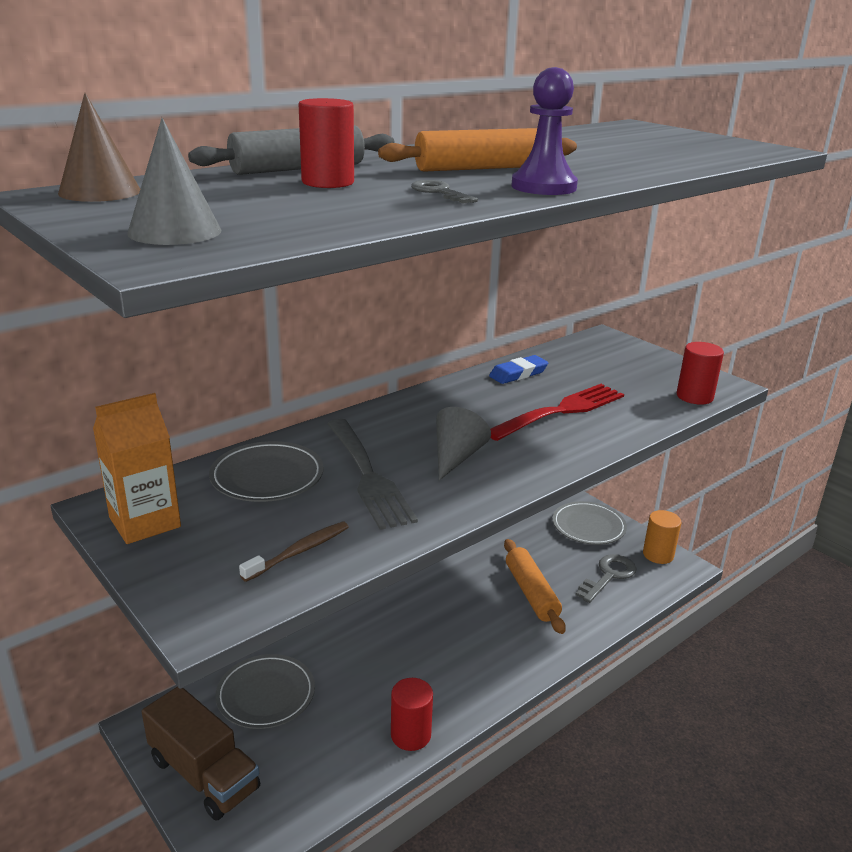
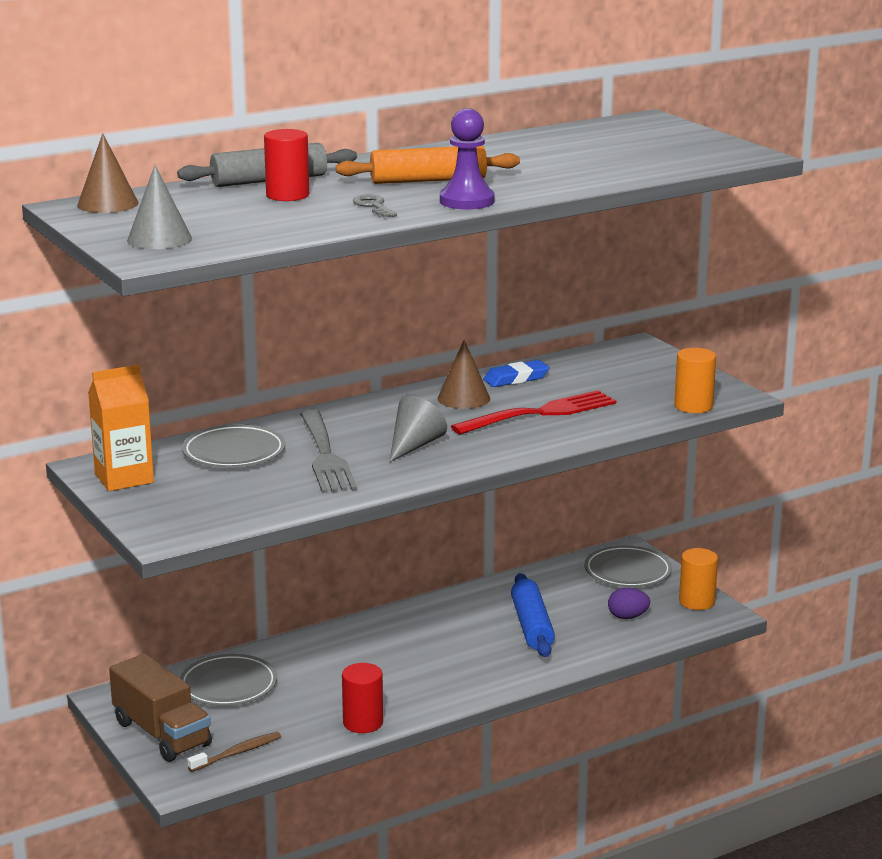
camera: 10 degrees right, 5 degrees down
brown toothbrush [239,521,349,582] -> brown toothbrush moved to [187,732,281,772]
orange rolling pin [504,539,566,634] -> blue rolling pin [511,573,555,657]
grey key [576,554,637,603] -> purple egg [608,587,650,619]
red cylinder [677,342,724,405] -> orange cylinder [674,348,716,413]
none -> brown cone [438,340,490,409]

